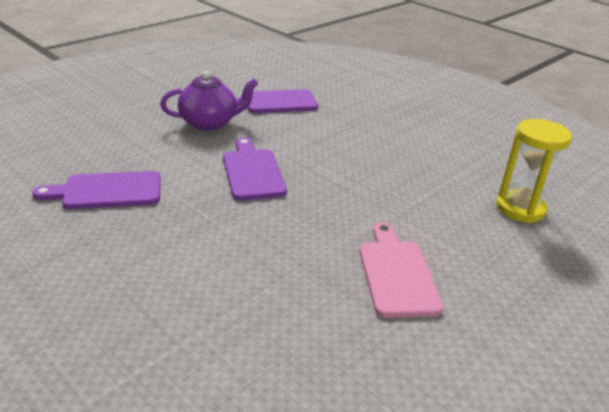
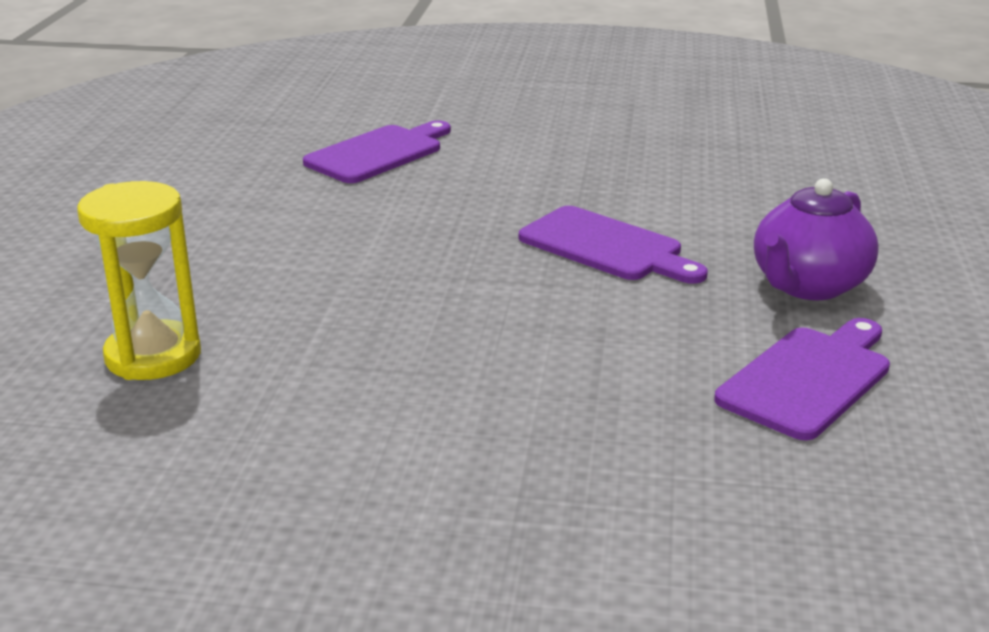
camera: 145 degrees right, 5 degrees down
purple cutting board [32,171,160,209] -> purple cutting board moved to [303,120,451,183]
pink cutting board [359,222,444,318] -> none

